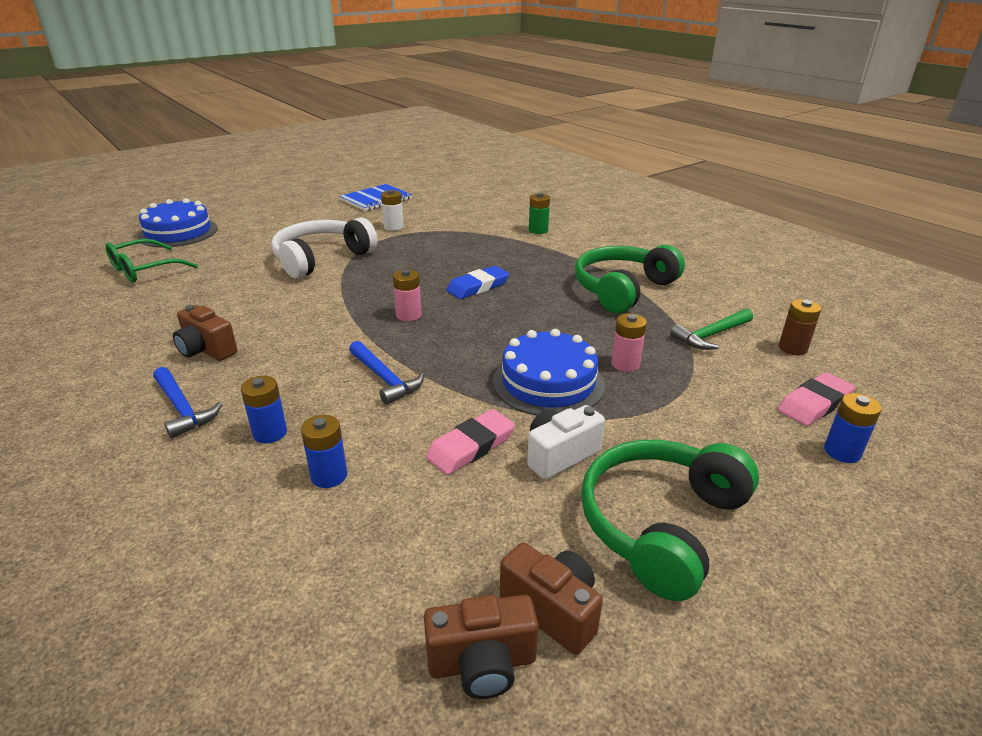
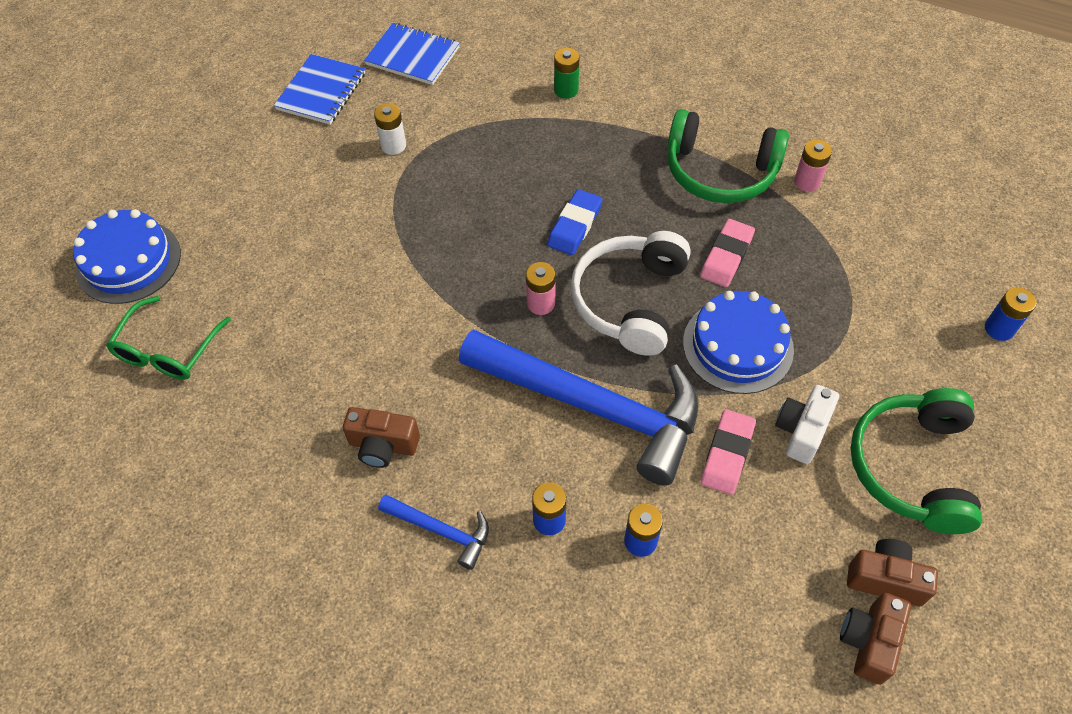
camera: 25 degrees left, 25 degrees up
white headphones [271,217,378,279] -> white headphones moved to [571,231,691,356]
blue hammer [349,341,424,405] -> blue hammer [459,329,699,486], size x2.29
brown camera [424,595,539,699] -> brown camera turned 150 degrees clockwise [840,593,911,685]
green headphones [575,244,685,313] -> green headphones turned 90 degrees counterclockwise [667,109,789,203]
pink battery [611,313,647,372] -> pink battery moved to [794,139,832,192]
green hammer [670,309,753,350] -> none
pink eraser [778,372,855,426] -> pink eraser moved to [700,219,755,287]
brown battery [779,299,821,355] -> none
none -> blue notebook [364,23,460,85]

